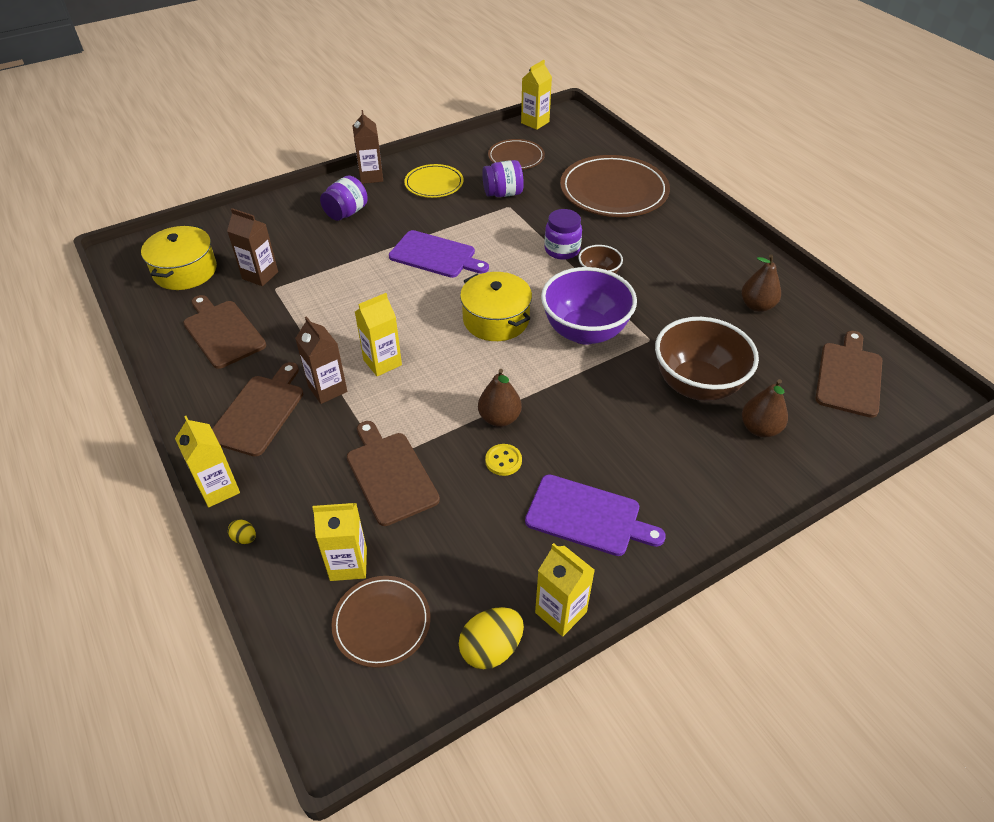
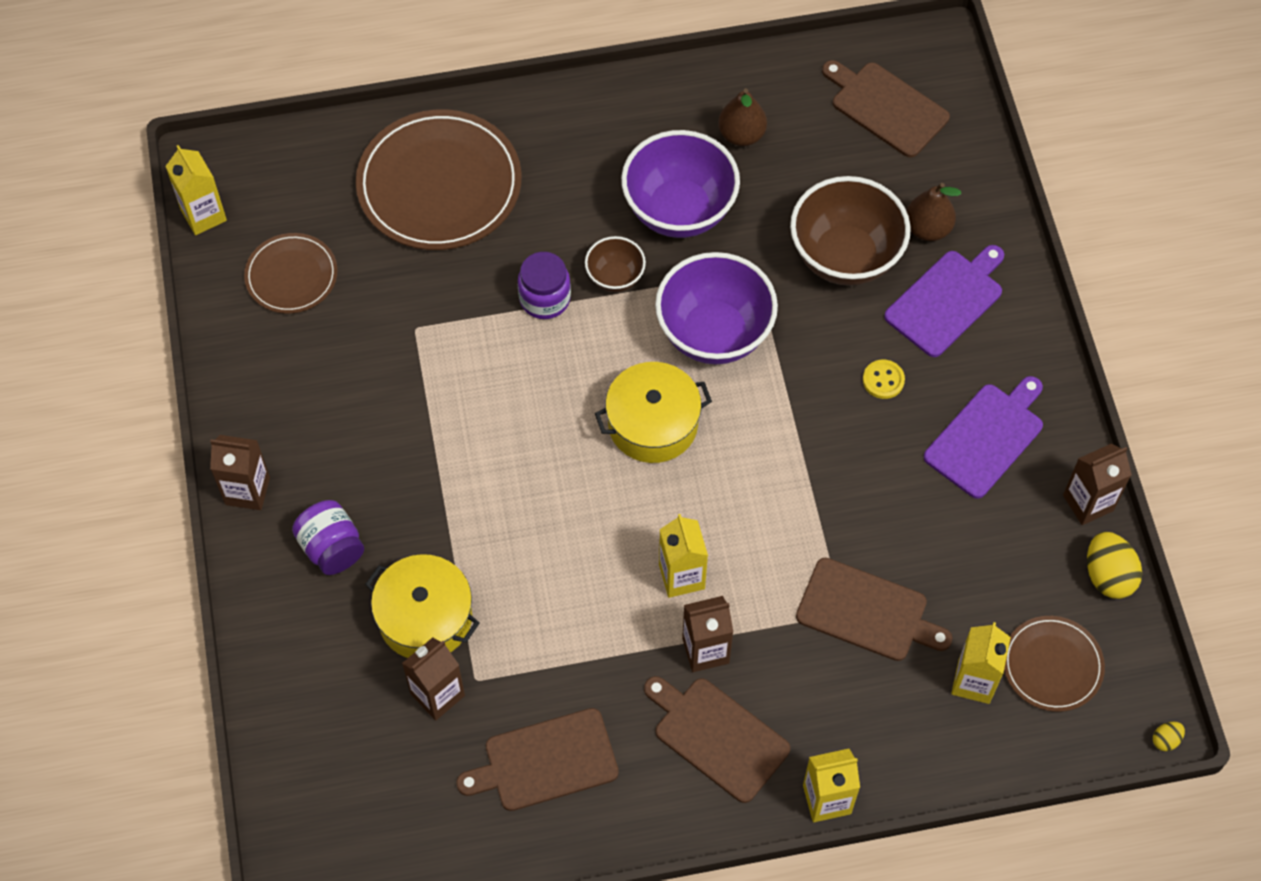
camera: 70 degrees left, 15 degrees up
yellow pot [141,225,217,290] -> yellow pot moved to [365,554,480,658]
yellow egg [228,519,256,544] -> yellow egg moved to [1153,722,1185,751]
brown cutting board [347,421,440,526] -> brown cutting board turned 150 degrees counterclockwise [796,558,952,661]
purple cutting board [389,230,489,278] -> purple cutting board moved to [884,245,1004,357]
yellow plate [404,164,464,198] -> none
brown pear [478,369,522,427] -> none
purple jar [482,160,524,197] -> none
yellow button [485,444,522,476] -> yellow button moved to [863,360,905,399]
yellow carton [535,543,595,637] -> brown carton [1063,444,1132,525]
none -> purple bowl [621,130,740,238]

